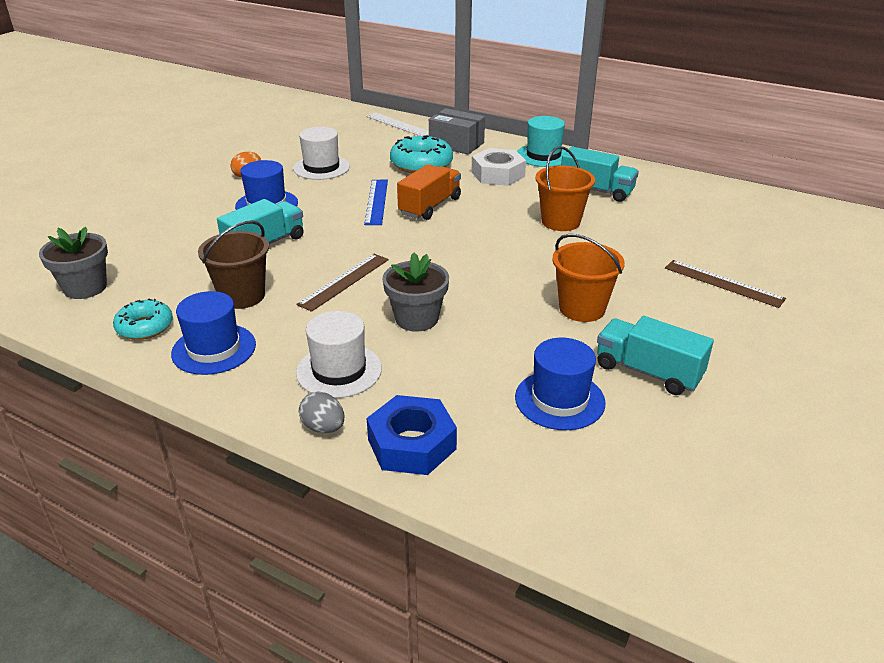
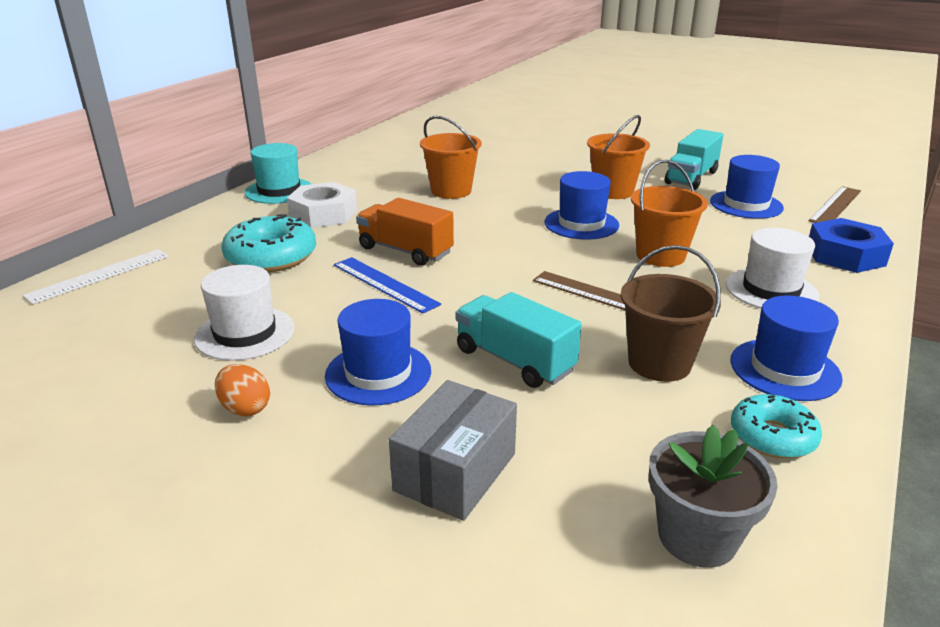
camera: 90 degrees left, 5 degrees down
grey egg [299,392,345,433] -> none
blue ruler [364,180,388,225] -> blue ruler turned 45 degrees clockwise [334,257,441,313]
grey flower pot [382,253,449,332] -> orange bucket [631,160,708,267]
grey box [429,108,485,154] -> grey box moved to [389,380,517,521]
turquoise truck [561,147,639,202] -> none
brown ruler [665,260,786,308] -> brown ruler moved to [808,186,861,223]
none -> blue hat [545,171,619,240]

